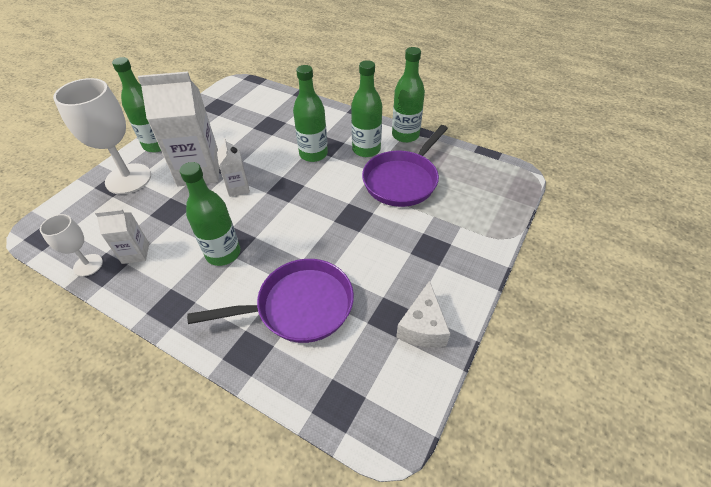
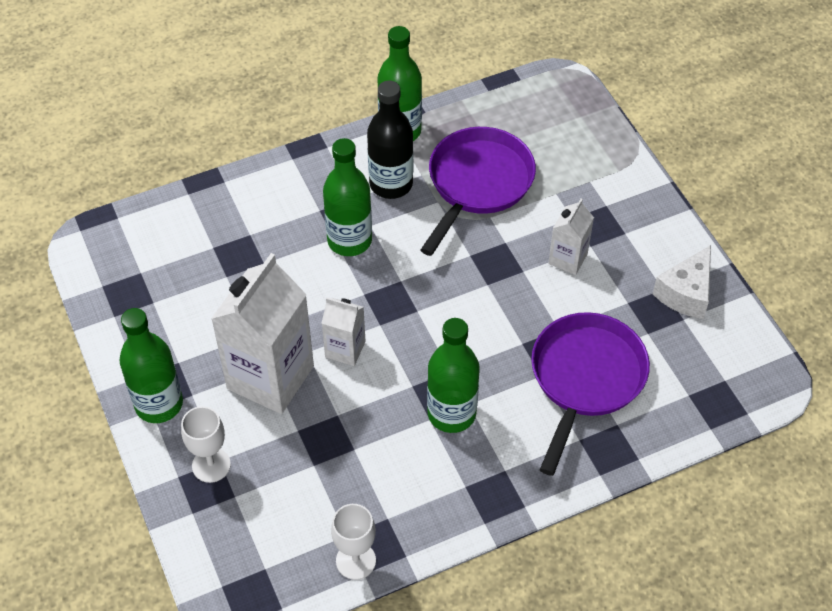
camera: 55 degrees left, 5 degrees up
white goblet [53,78,151,194] -> white goblet [181,406,231,483], size x0.53
white carton [95,209,149,264] -> white carton moved to [548,198,594,275]
green bottle [351,60,382,157] -> black bottle [367,81,413,199]
purple pan [362,125,448,207] -> purple pan turned 135 degrees counterclockwise [421,127,536,256]
white cheese [396,281,451,348] -> white cheese turned 75 degrees clockwise [653,245,711,319]

